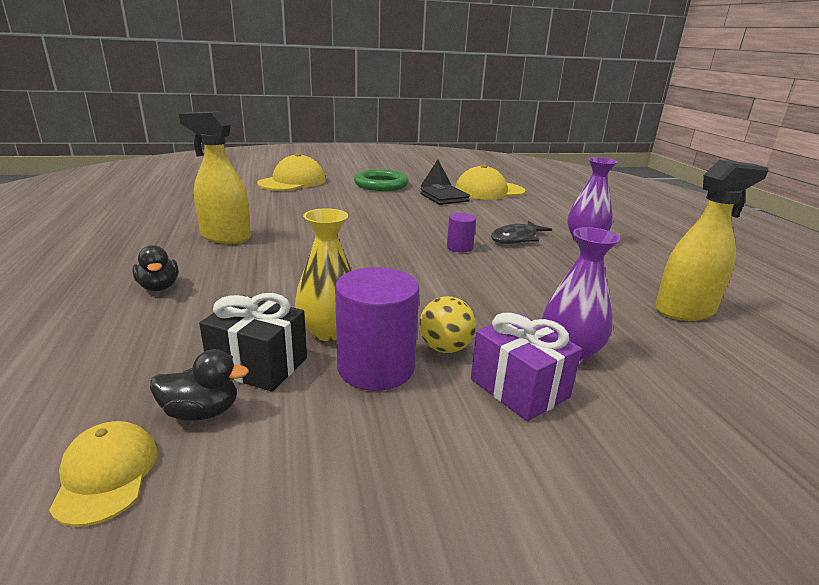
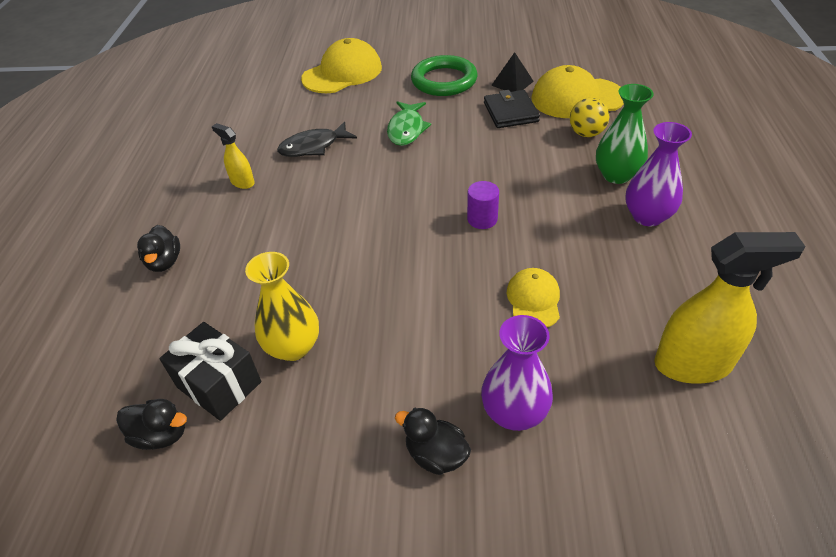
camera: 20 degrees right, 20 degrees up
yellow cap [49,421,158,527] -> yellow cap moved to [506,268,560,327]
yellow spray bottle [179,111,251,244] -> yellow spray bottle [212,123,255,189], size x0.52
purple cylinder [335,267,420,391] -> none
yellow ball [419,296,476,353] -> yellow ball moved to [570,98,609,137]
purple gift [471,313,582,421] -> black duck [395,407,471,475]
black fish [491,221,552,244] -> black fish moved to [277,121,357,157]
none -> green fish [387,101,431,146]
none -> green vase [596,84,654,184]

